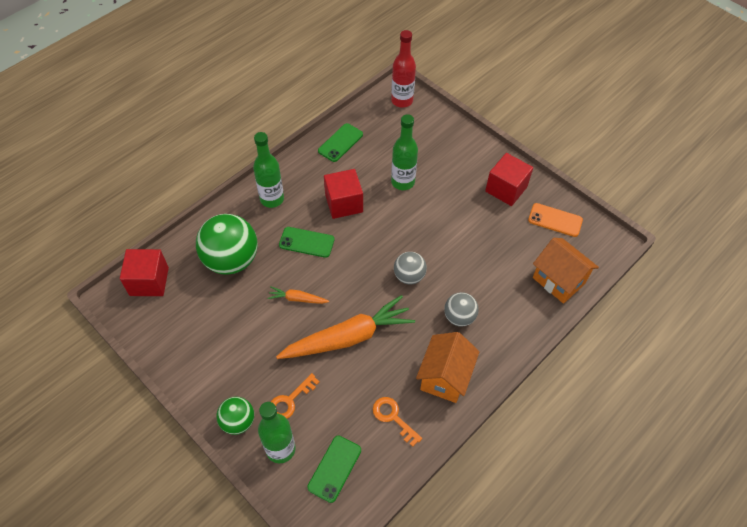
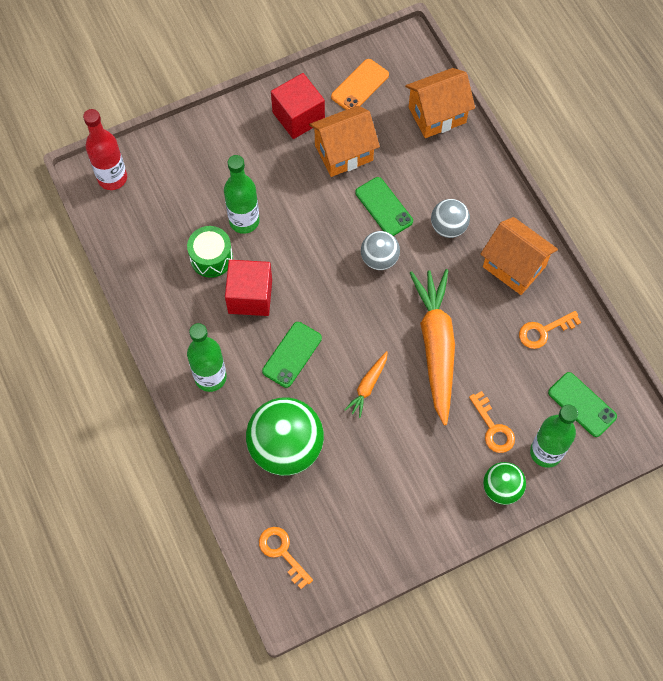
camera: 70 degrees left, 10 degrees up
red cube [120,249,169,296] -> orange key [259,527,313,589]
green phone [318,123,363,162] -> green phone moved to [356,177,413,236]
none -> green drum [187,226,233,278]
none -> orange house [309,106,380,177]

